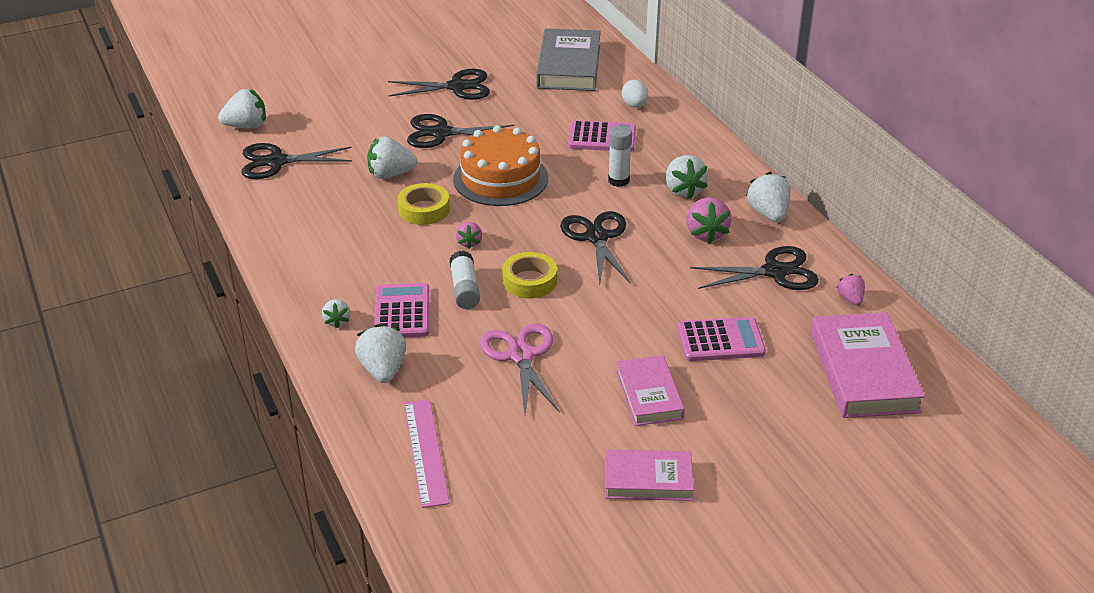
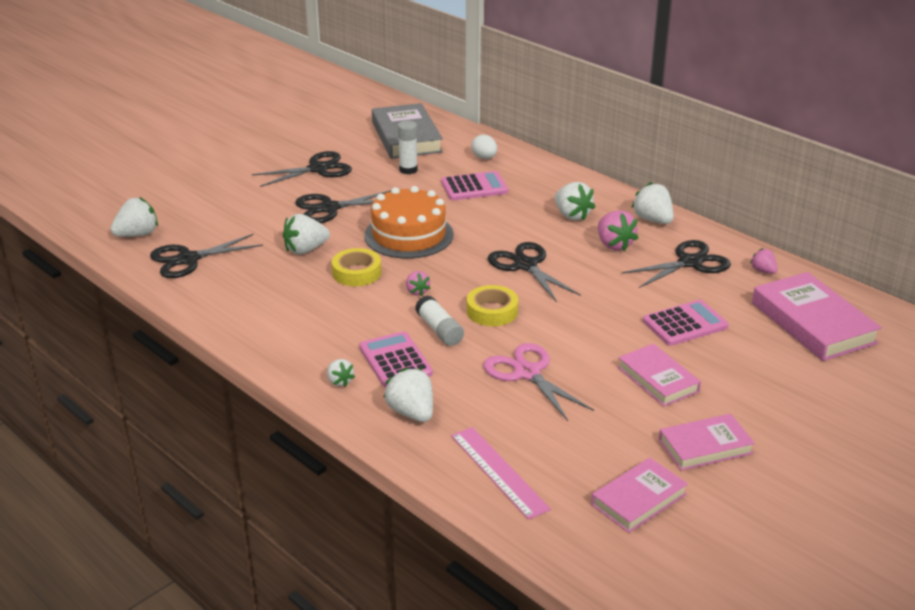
camera: 20 degrees left, 5 degrees down
white glue stick [608,125,632,187] -> white glue stick moved to [398,121,418,174]
none -> pink book [591,458,688,533]

